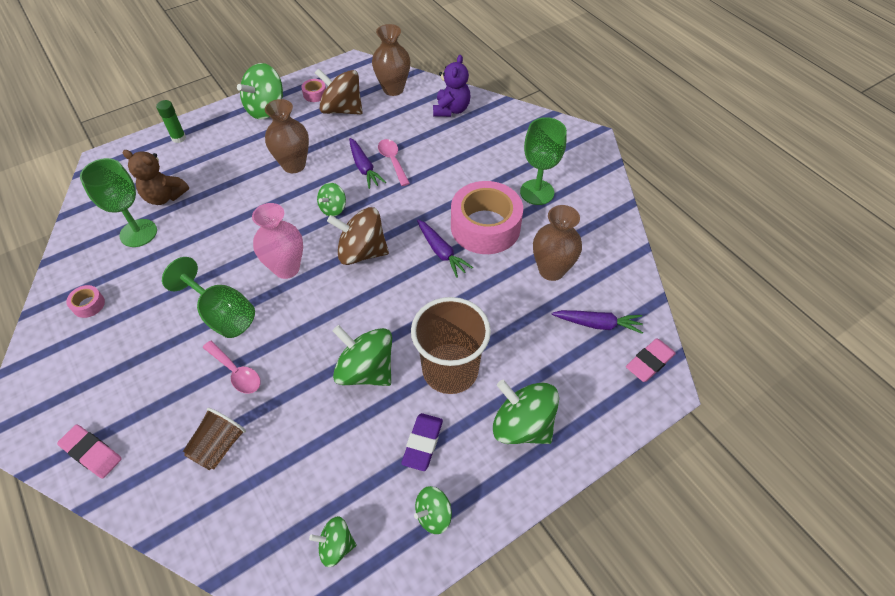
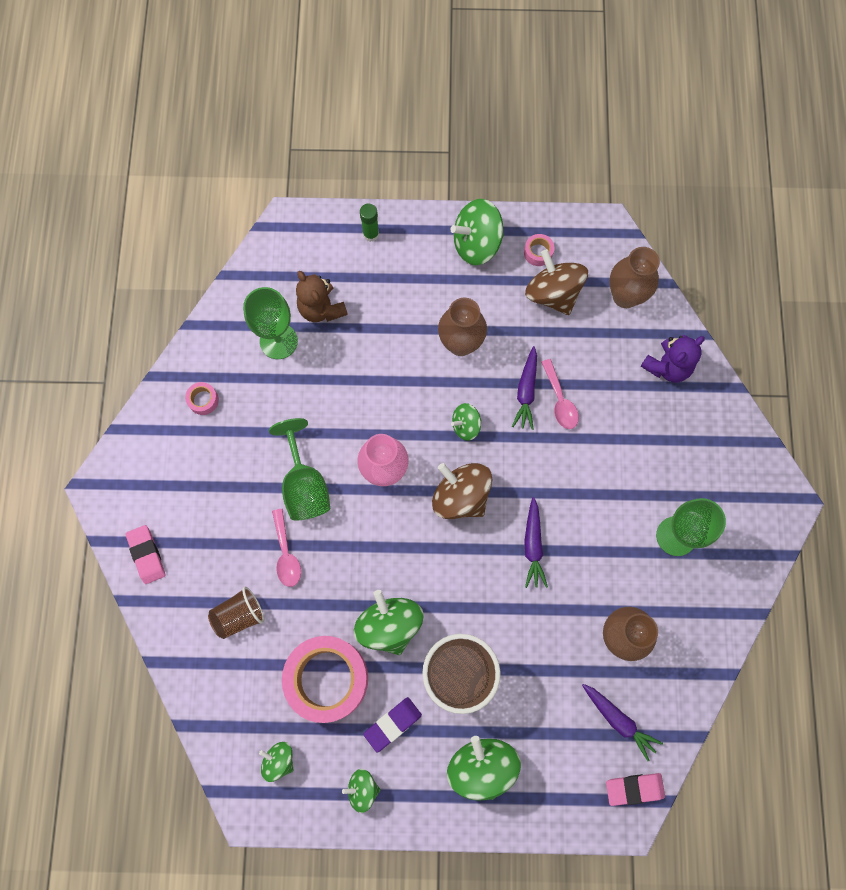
camera: 35 degrees right, 20 degrees up
pink spoon [378,139,410,186] -> pink spoon turned 150 degrees clockwise [541,359,579,429]
pink tape [451,181,523,254] -> pink tape moved to [282,636,368,723]

